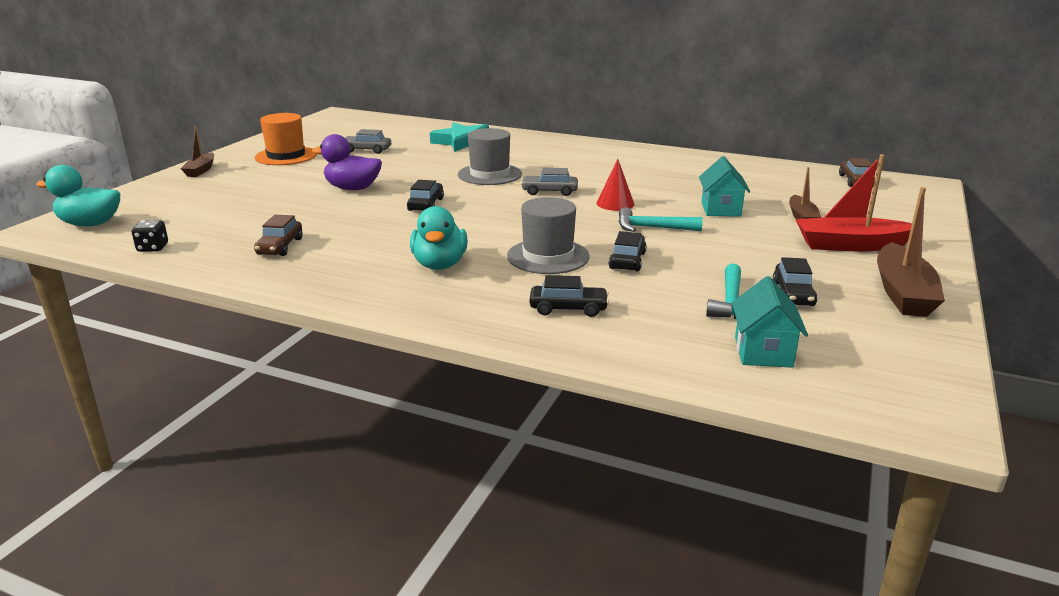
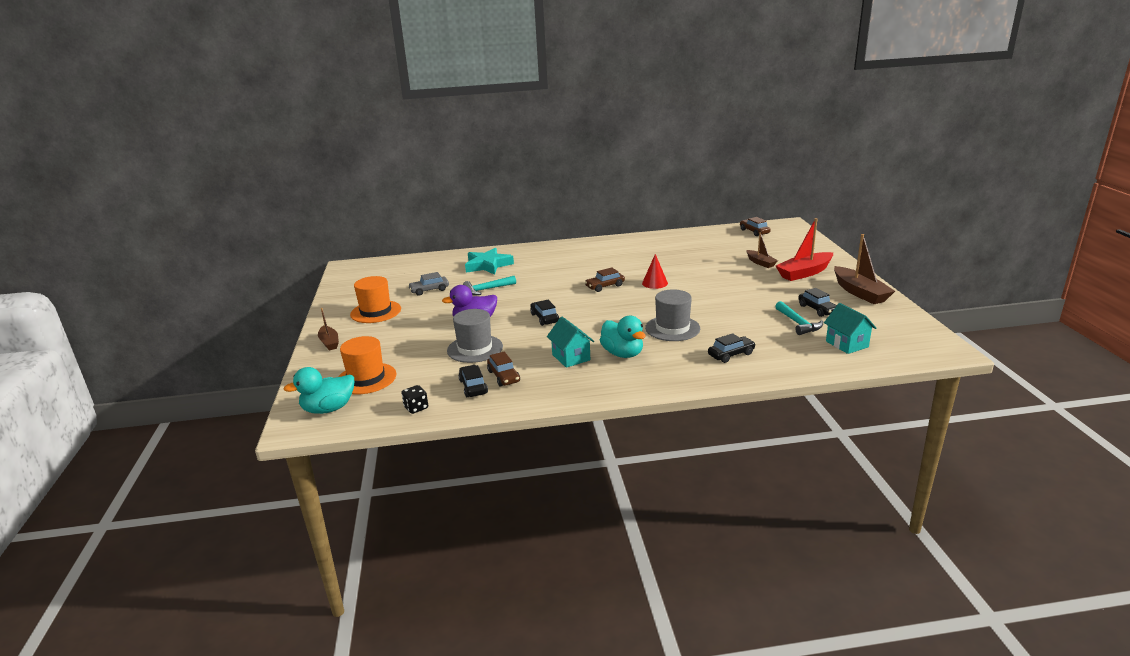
camera: 30 degrees left, 0 degrees up
grey hat [458,128,522,185] -> grey hat moved to [447,309,503,363]
grey car [521,168,578,196] -> brown car [585,267,625,292]
black car [609,231,647,272] -> black car moved to [458,365,488,397]
turquoise hammer [619,207,703,232] -> turquoise hammer moved to [463,276,516,295]
turquoise house [699,156,750,217] -> turquoise house moved to [547,317,594,368]
none -> orange hat [338,336,397,394]

